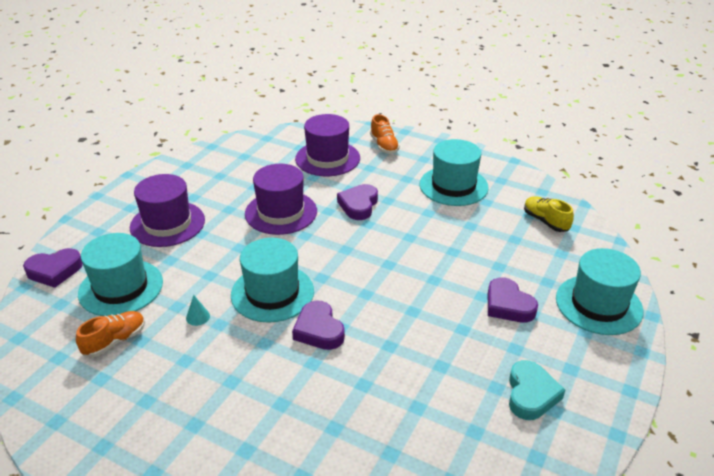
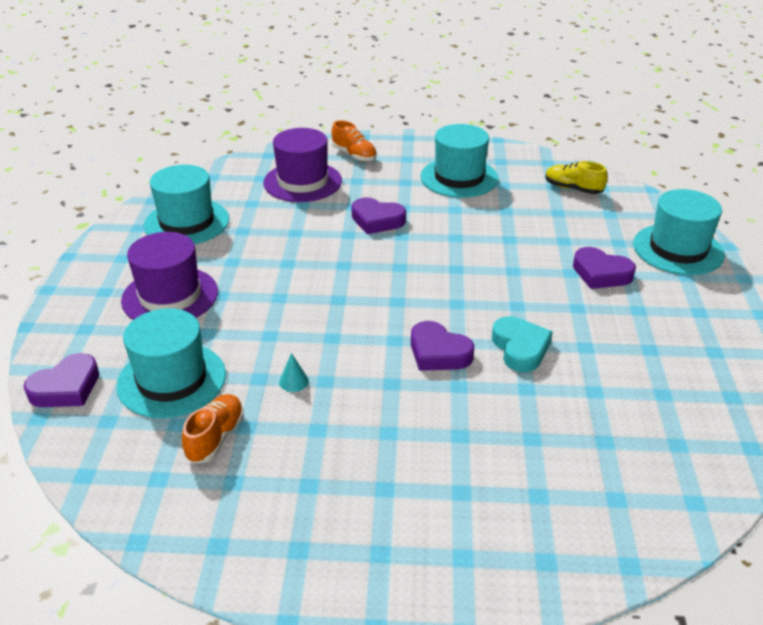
camera: 25 degrees left, 0 degrees up
turquoise hat [231,238,314,323] -> turquoise hat moved to [144,165,229,244]
purple hat [245,164,317,235] -> none
purple heart [337,184,378,220] -> purple heart turned 60 degrees counterclockwise [351,197,406,234]
turquoise heart [509,360,565,420] -> turquoise heart moved to [492,316,553,372]

